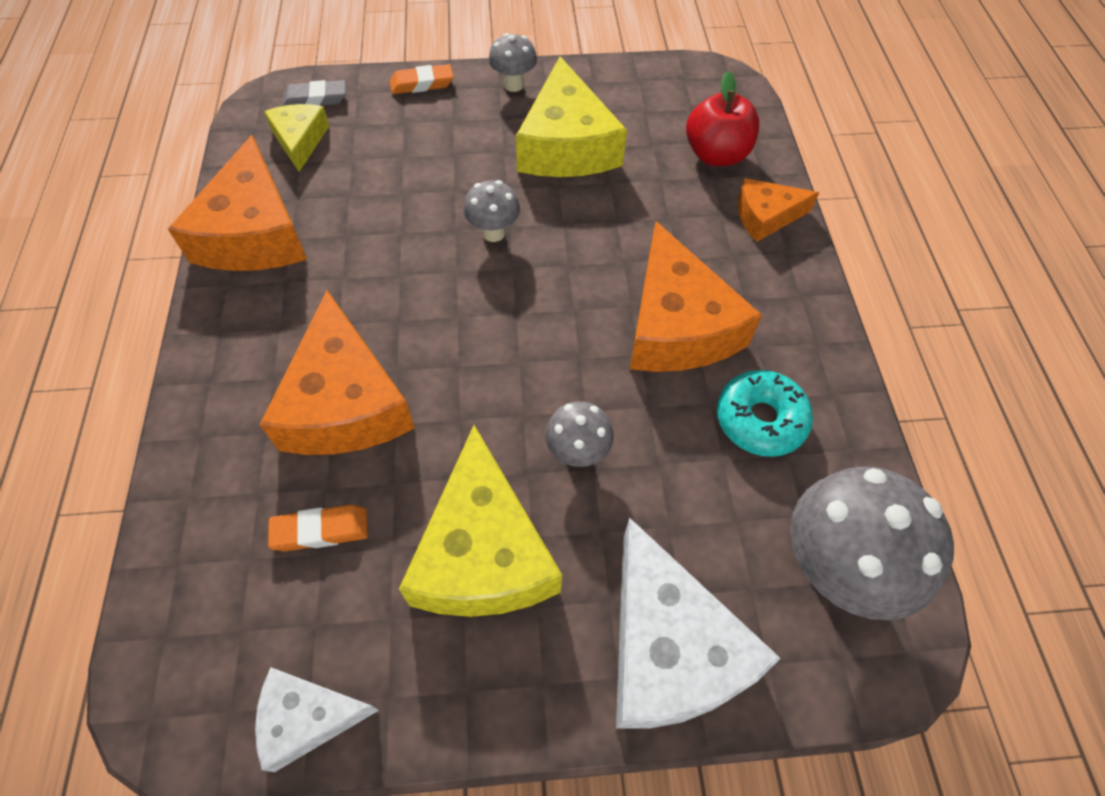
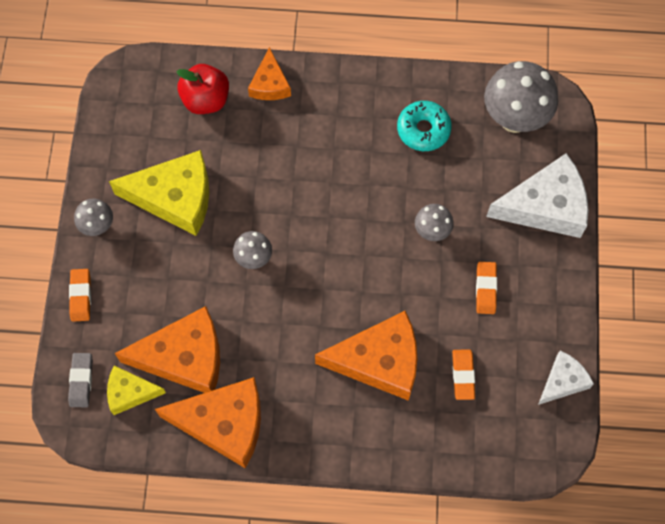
camera: 80 degrees left, 10 degrees up
white cheese [255,667,379,772] -> white cheese turned 135 degrees counterclockwise [538,350,594,405]
yellow cheese [399,425,562,617] -> orange eraser [476,262,497,314]
orange cheese [630,221,762,372] -> orange cheese moved to [115,306,220,393]

